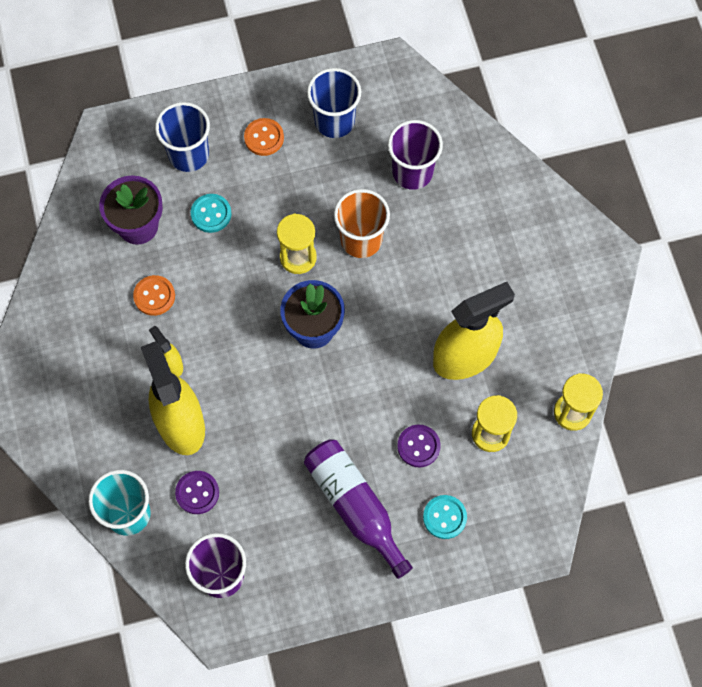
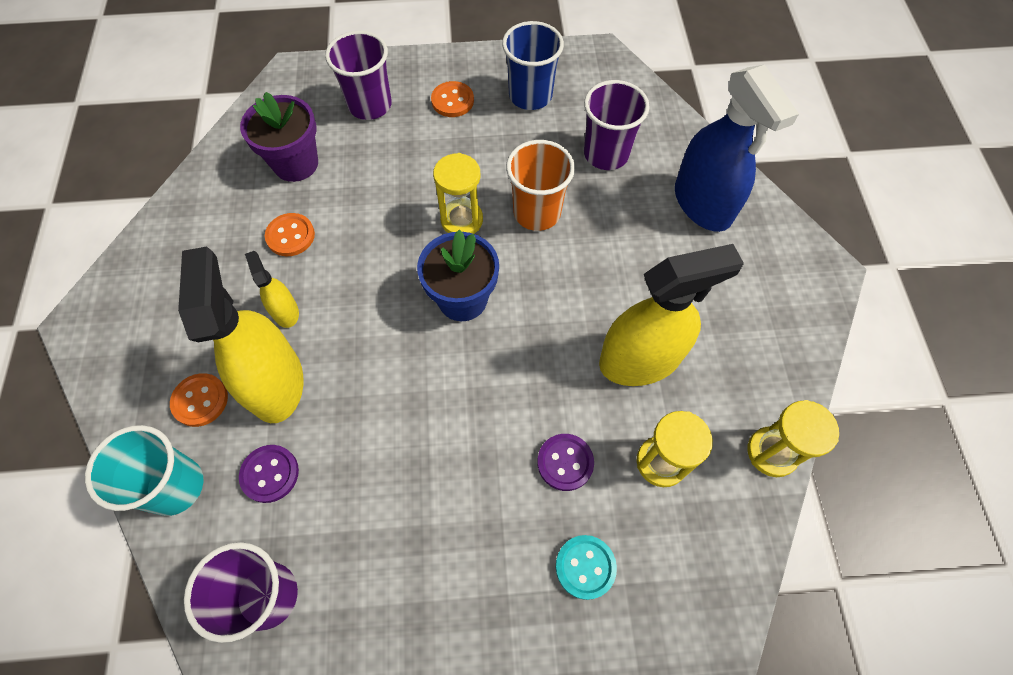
camera: 10 degrees right, 5 degrees down
blue cup [155,102,210,172] -> purple cup [325,31,392,120]
turquoise button [191,194,231,233] -> none
purple bottle [304,439,413,579] -> none
none -> orange button [170,373,228,427]
none -> blue spray bottle [675,65,799,232]

